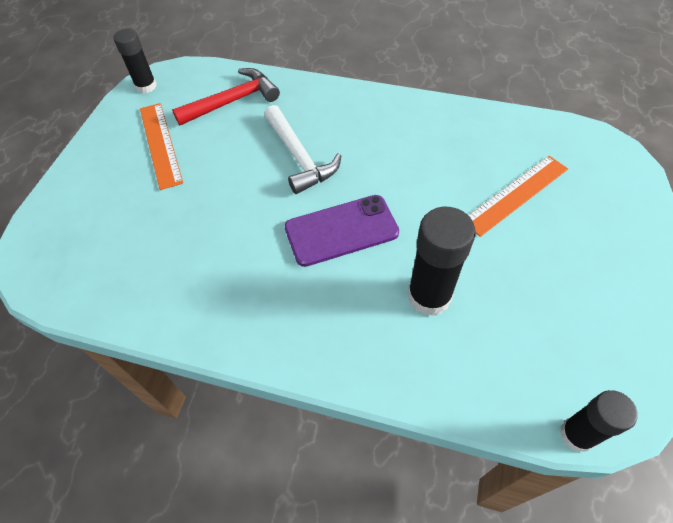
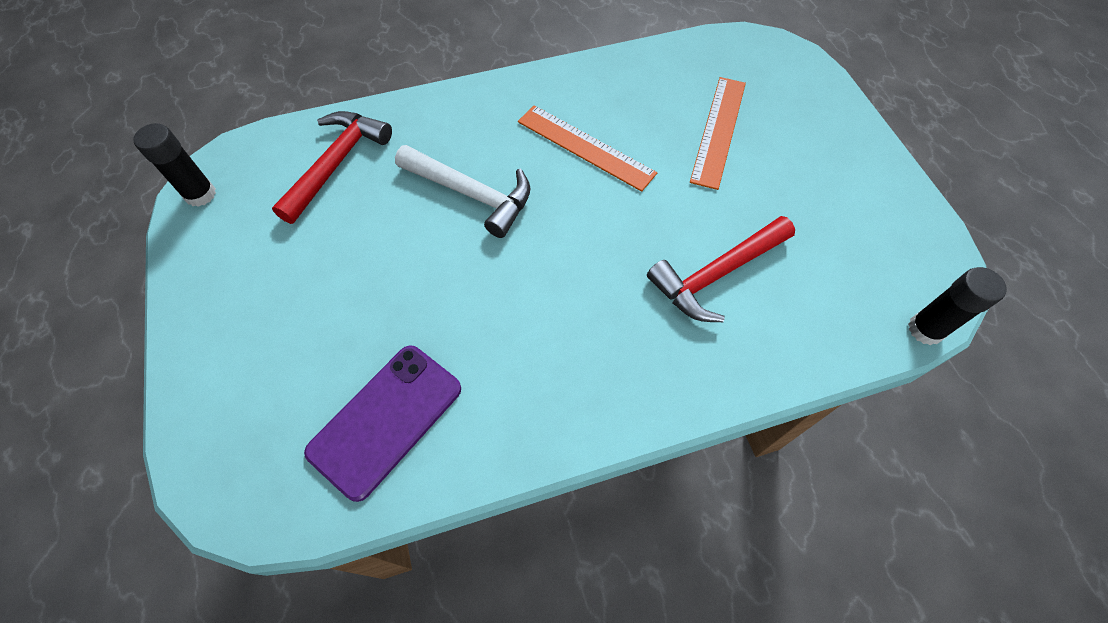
camera: 35 degrees left, 5 degrees up
orange ruler [140,103,183,190] -> orange ruler moved to [518,105,657,192]
purple phone [285,195,399,267] -> purple phone moved to [304,345,461,502]
black glue stick [408,207,476,316] -> red hammer [647,216,795,322]

